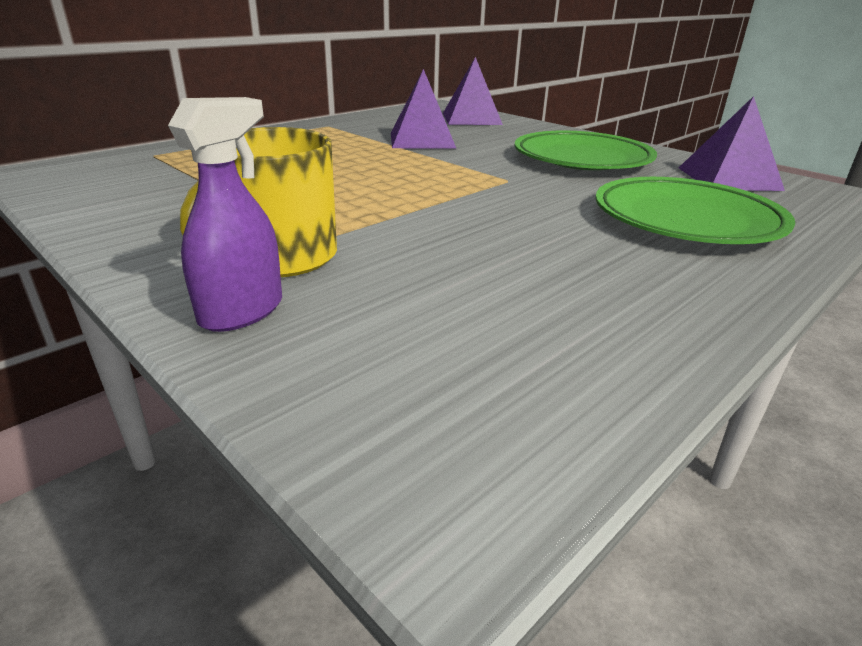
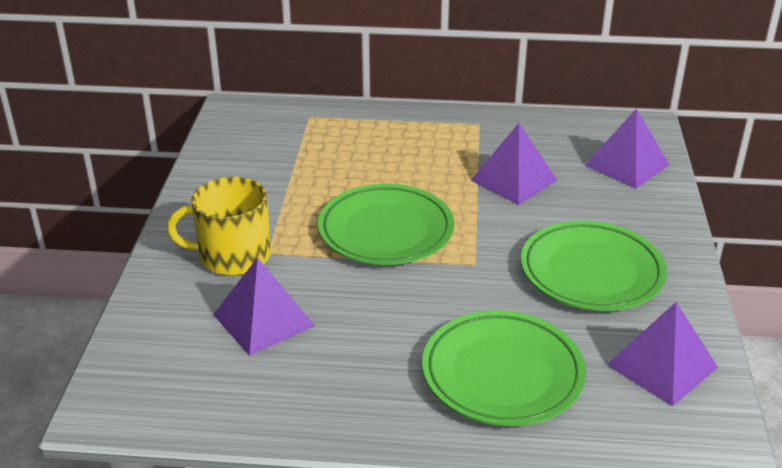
camera: 50 degrees right, 5 degrees up
purple spray bottle [168,97,282,332] -> none
none -> purple pyramid [213,257,315,356]
none -> green plate [318,184,454,265]

